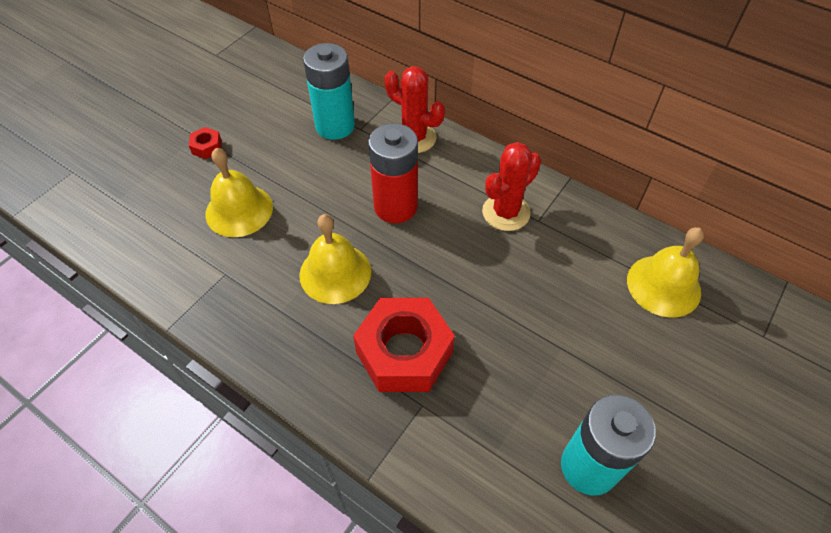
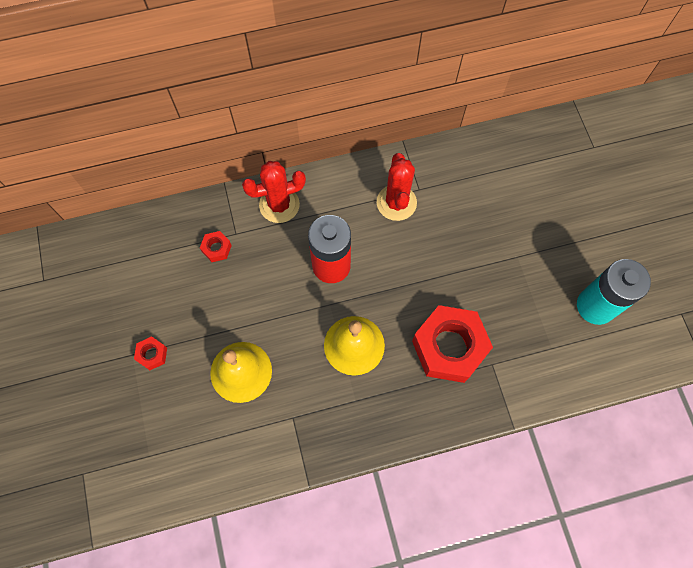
camera: 50 degrees left, 15 degrees up
turquoise battery [303,43,355,140] -> red nut [200,231,232,262]
yellow bell [627,227,704,318] -> none

